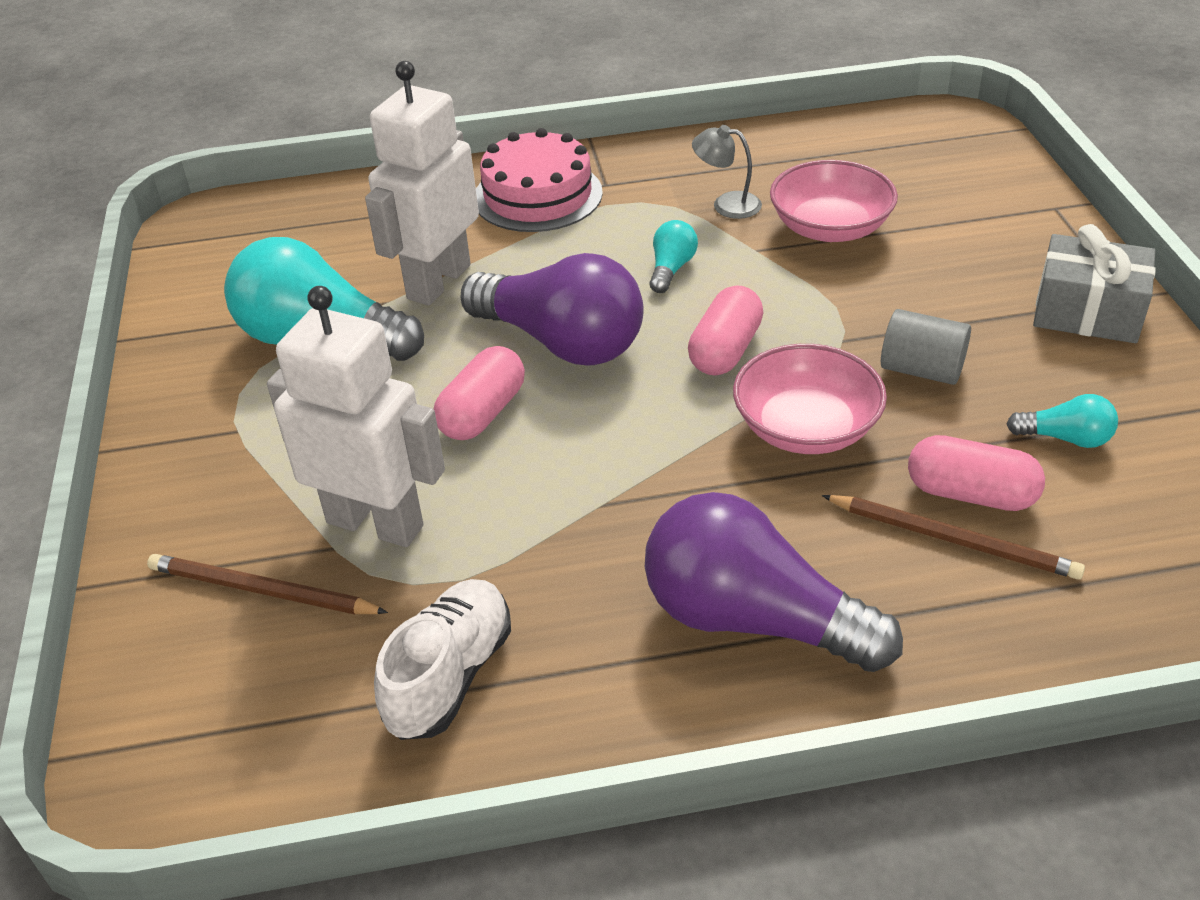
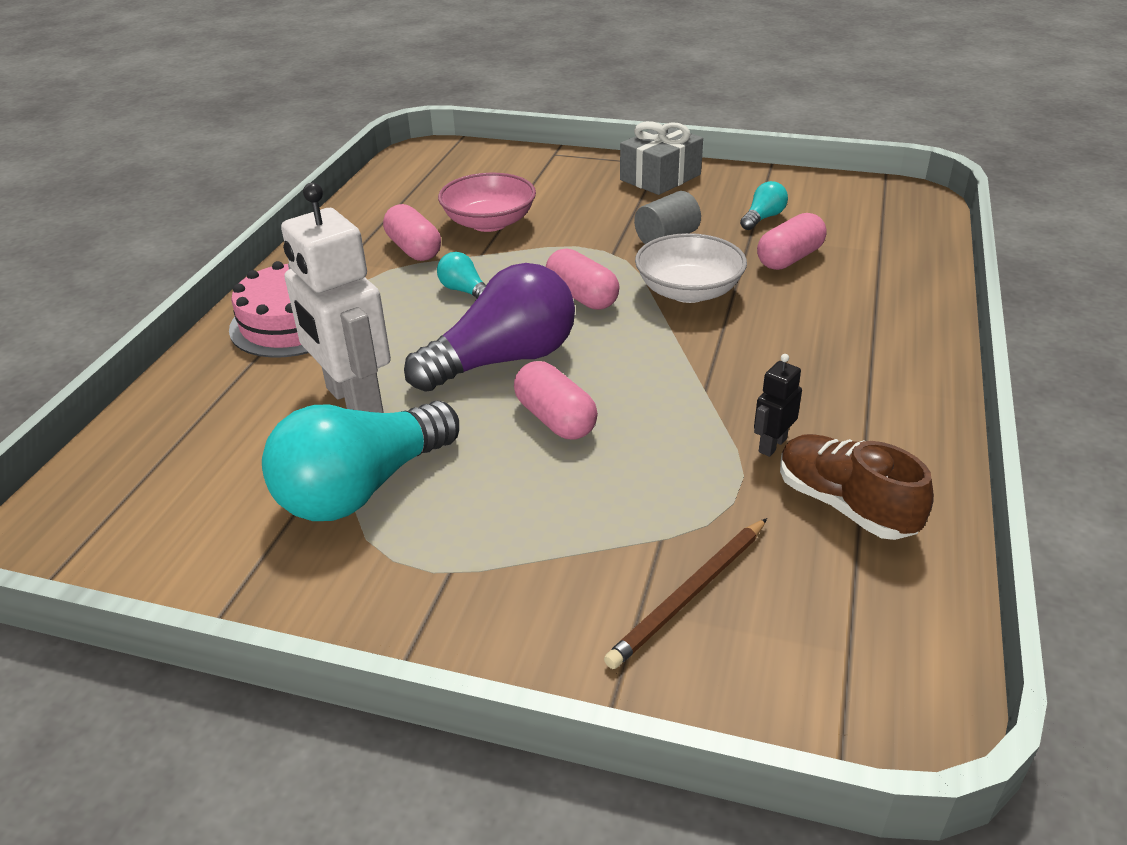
camera: 65 degrees left, 5 degrees down
white robot [267,286,445,547] -> none
white shoe [374,579,511,740] -> brown shoe [780,434,934,540]
purple light bulb [645,492,903,672] -> none
grey lamp [692,125,762,219] -> pink capsule [383,204,441,261]
pink bowl [733,344,887,454] -> white bowl [635,233,747,303]
brown pencil [822,495,1085,580] -> none
none -> black robot [754,354,802,457]

